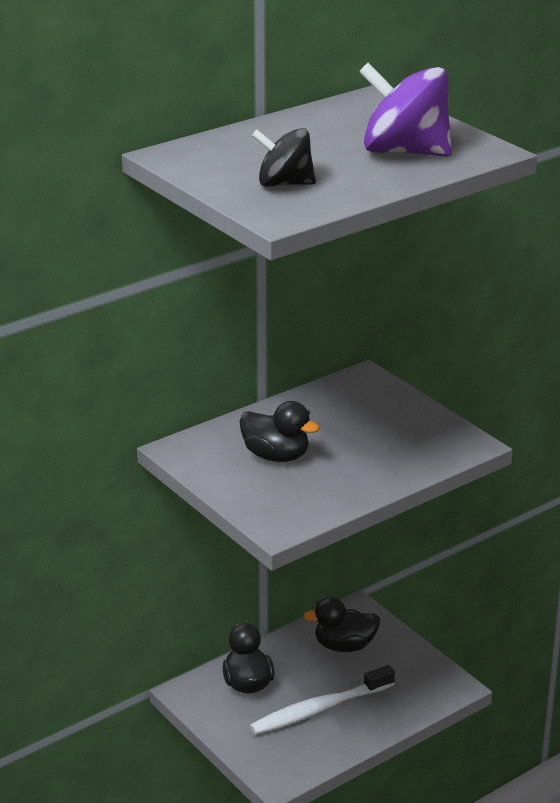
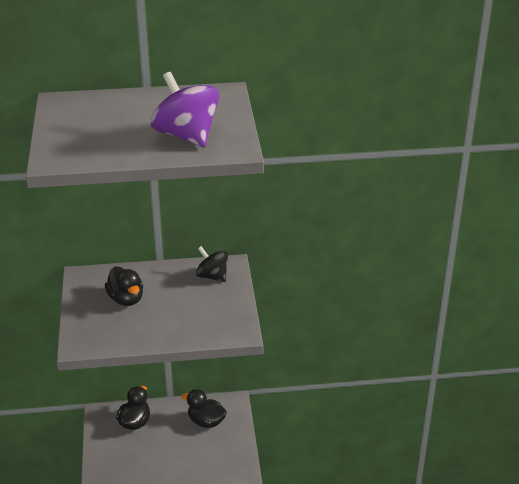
camera: 30 degrees right, 5 degrees up
white toothbrush [250,665,395,735] -> none
black spinning top [252,128,316,187] -> black spinning top moved to [196,246,228,282]

